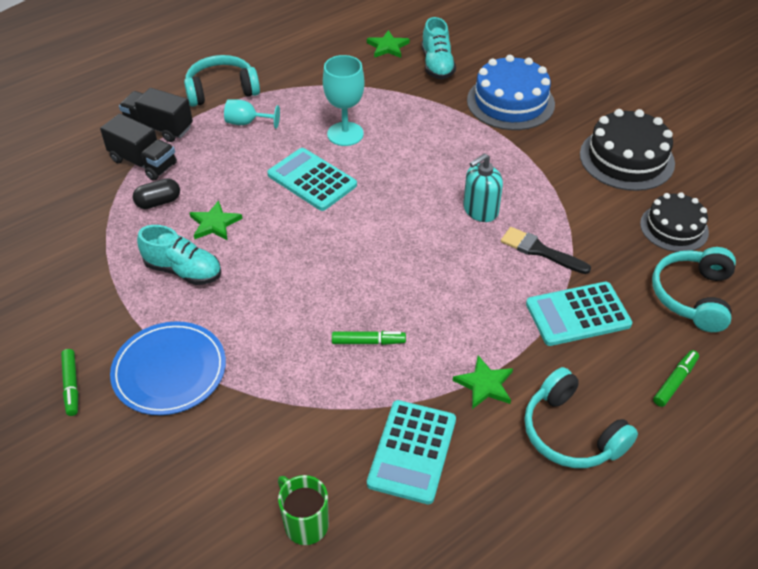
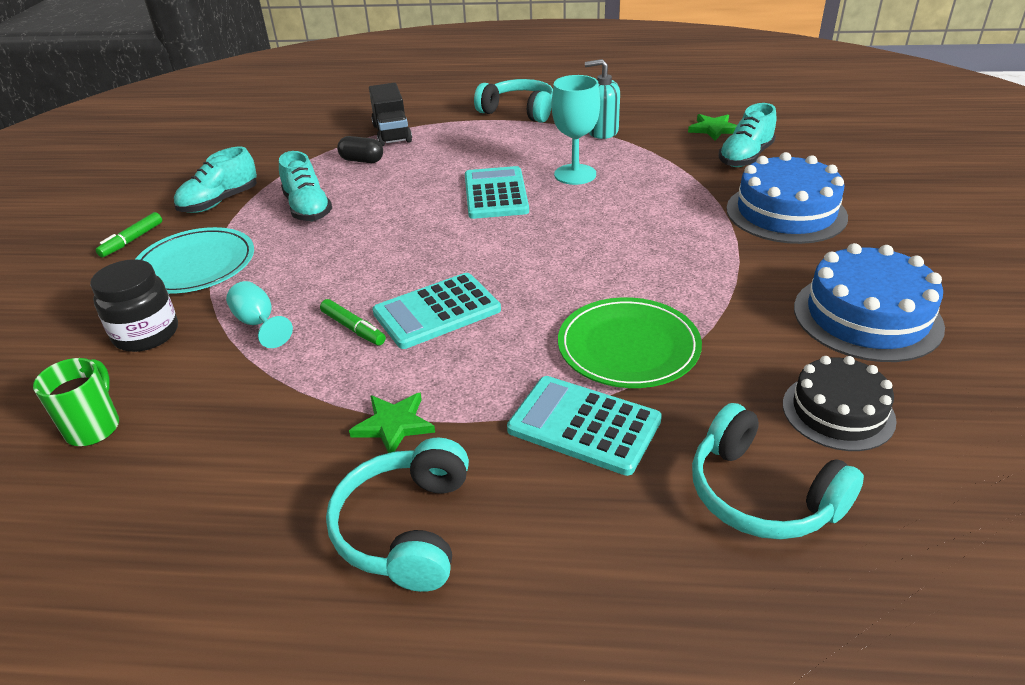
camera: 45 degrees right, 10 degrees down
blue plate [110,321,226,415] -> turquoise plate [136,227,254,294]
black truck [119,88,193,142] -> none
green star [190,200,242,241] -> none
turquoise goblet [224,99,280,129] -> turquoise goblet moved to [226,281,293,348]
turquoise calculator [367,400,456,504] -> turquoise calculator moved to [372,273,501,349]
turquoise soap dispenser [463,153,503,222] -> turquoise soap dispenser moved to [585,59,620,139]
black brush [501,227,591,274] -> green plate [558,297,702,388]
black cake [580,109,675,191] -> blue cake [794,243,945,362]
turquoise headphones [652,247,736,332] -> turquoise headphones turned 105 degrees counterclockwise [692,403,864,539]
green marker [653,350,699,407] -> none
none -> black jar [90,259,178,352]
none -> turquoise shoe [174,147,257,213]

